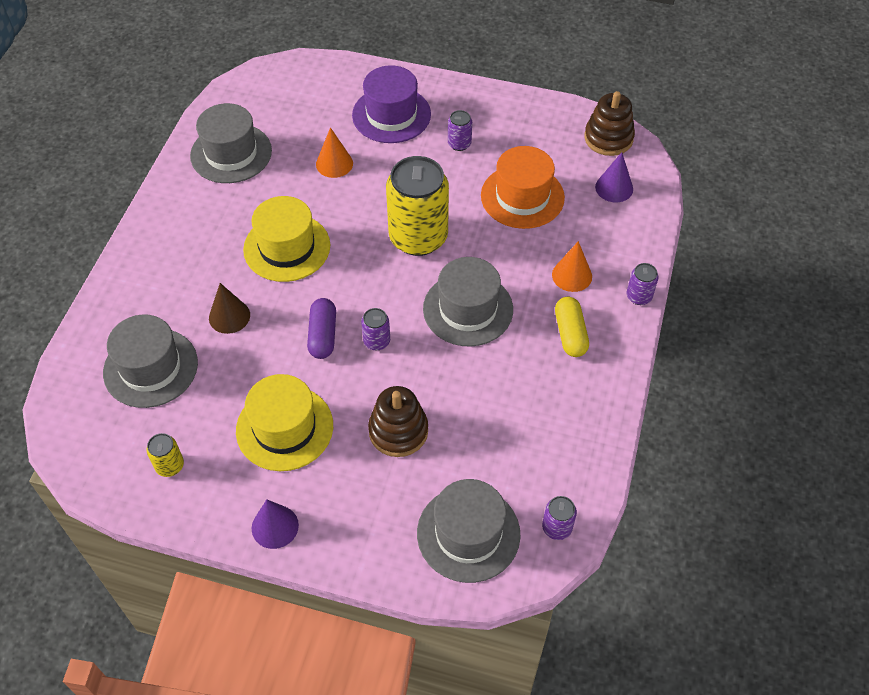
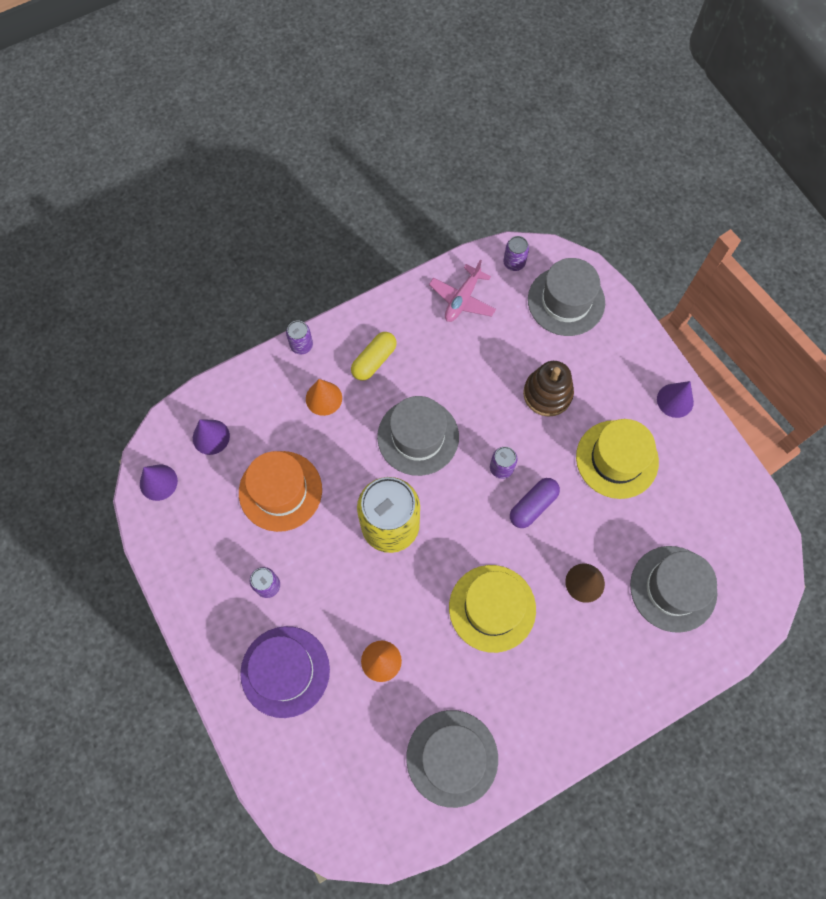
camera: 135 degrees left, 15 degrees up
yellow can [147,433,184,477] -> none
brown stacking toy [584,91,635,156] -> purple cone [140,464,178,501]
none -> pink plane [429,260,496,322]

